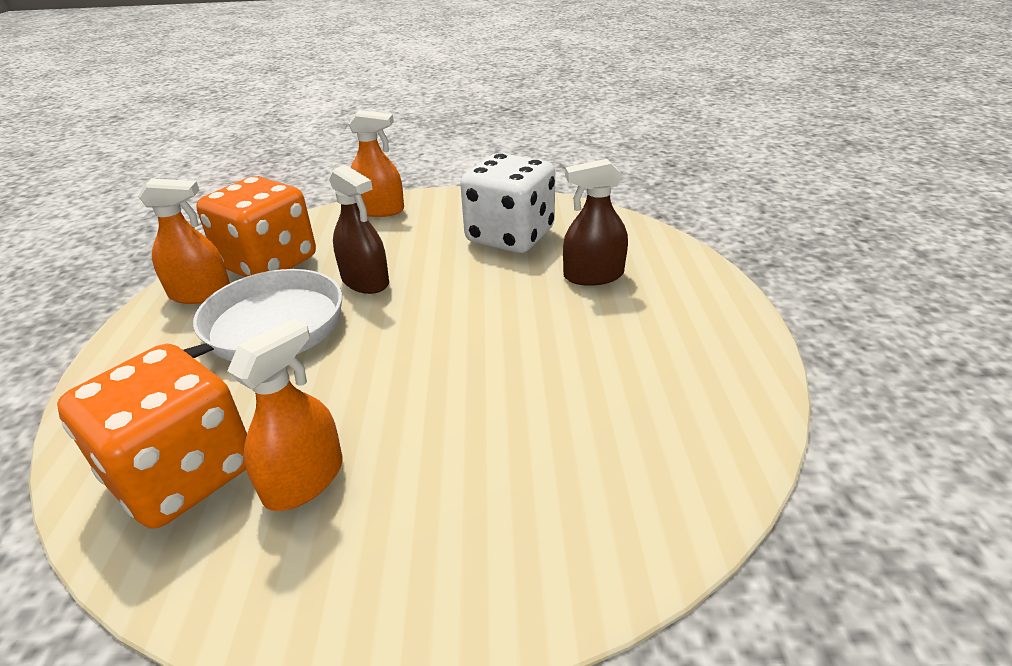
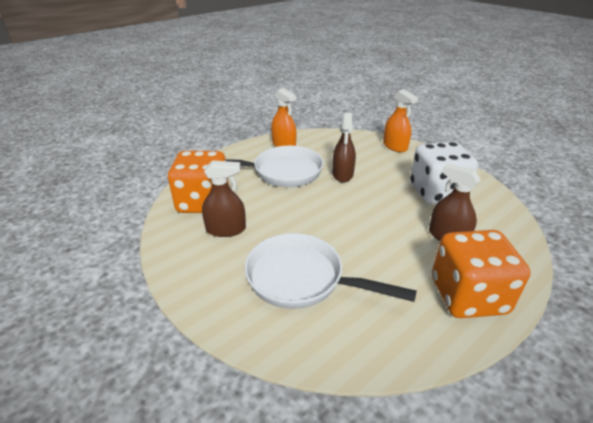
camera: 50 degrees right, 0 degrees up
orange dice [196,176,316,277] -> orange dice moved to [432,230,531,318]
orange spray bottle [227,319,343,511] -> brown spray bottle [202,160,246,237]
none -> white pan [245,233,417,309]

